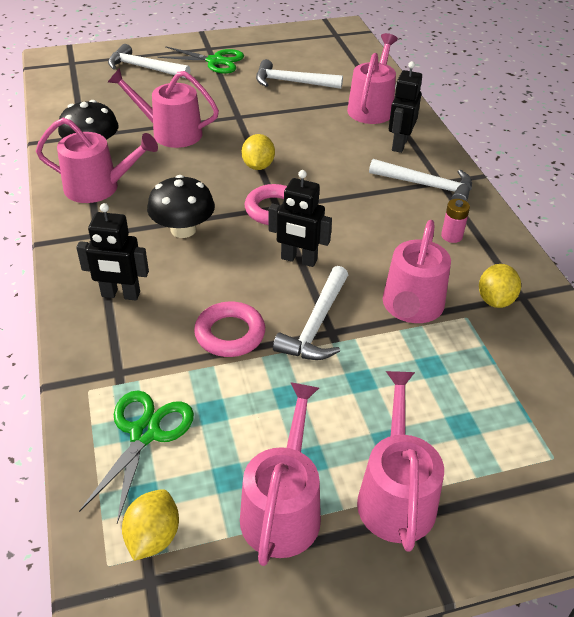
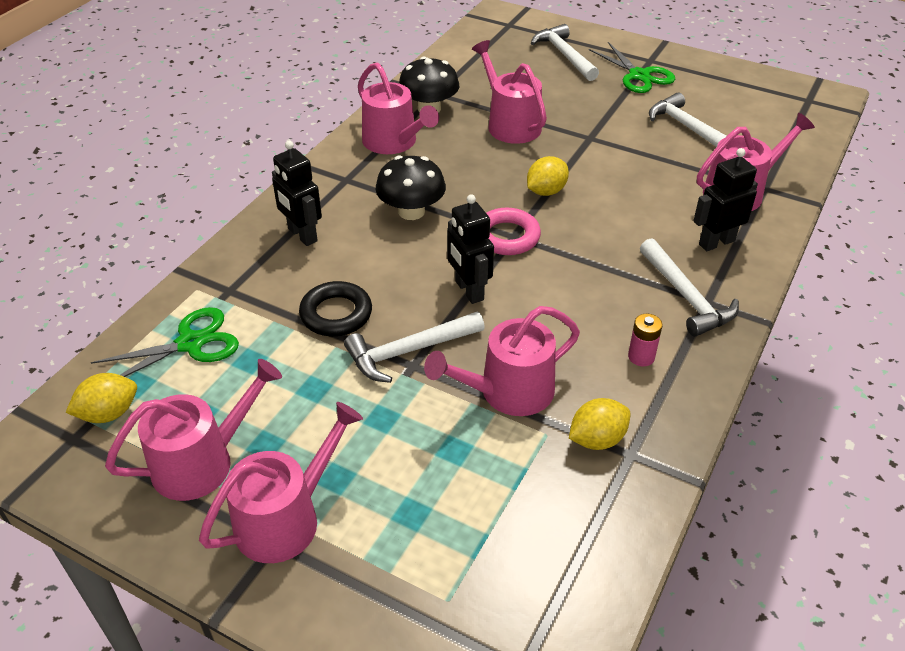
camera: 45 degrees right, 0 degrees up
pink ring [194,301,265,357] -> black ring [299,281,372,336]

